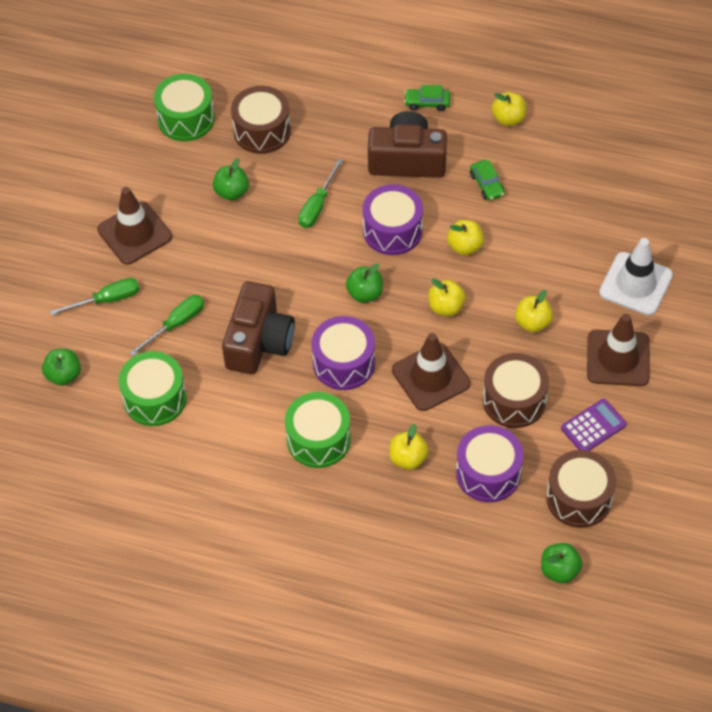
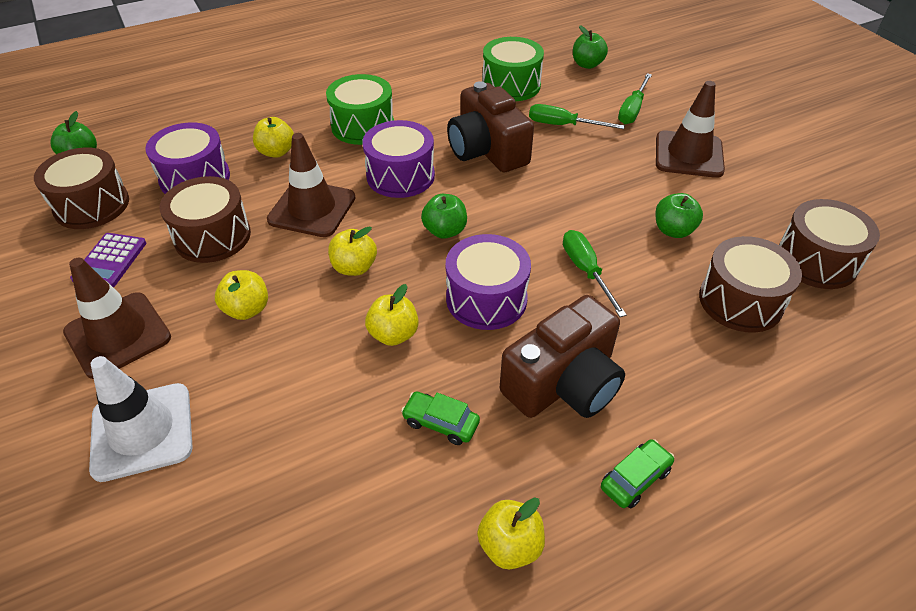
camera: 135 degrees right, 10 degrees down
green screwdriver [130,295,204,356] -> green screwdriver turned 105 degrees clockwise [529,104,625,129]
green drum [154,74,215,141] -> brown drum [779,199,880,289]

